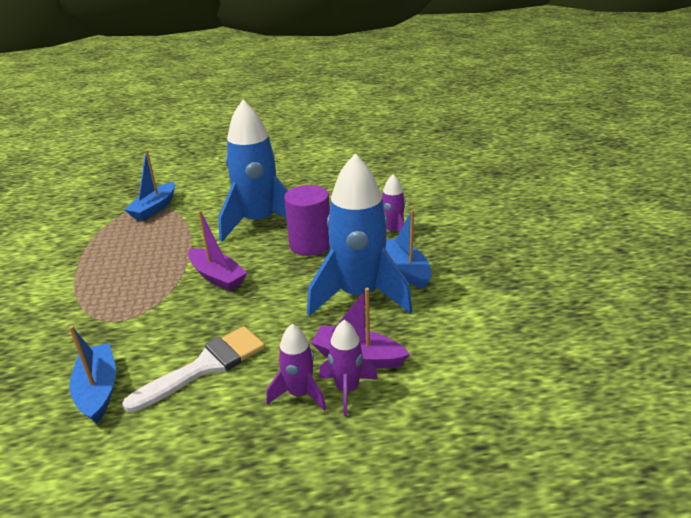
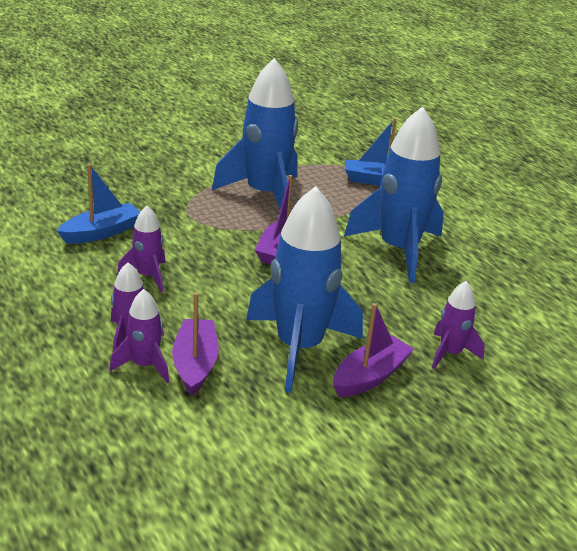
camera: 65 degrees right, 0 degrees up
white brush [122,326,265,413] -> purple rocket [117,206,166,292]
purple cylinder [284,185,330,256] -> none
blue boat [385,210,432,289] -> purple boat [333,303,414,397]
none -> blue rocket [212,58,298,209]

